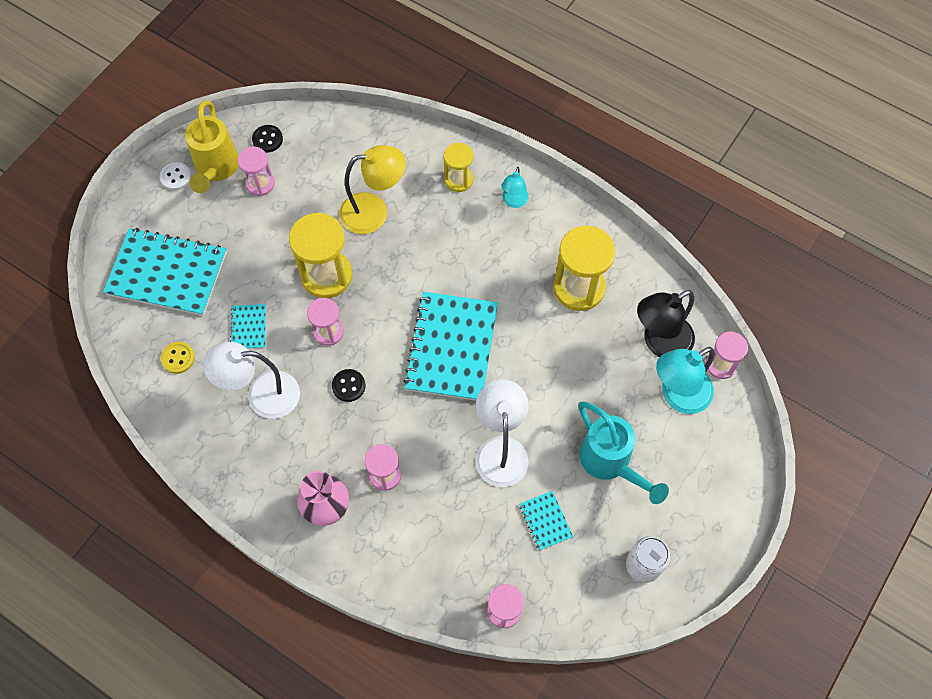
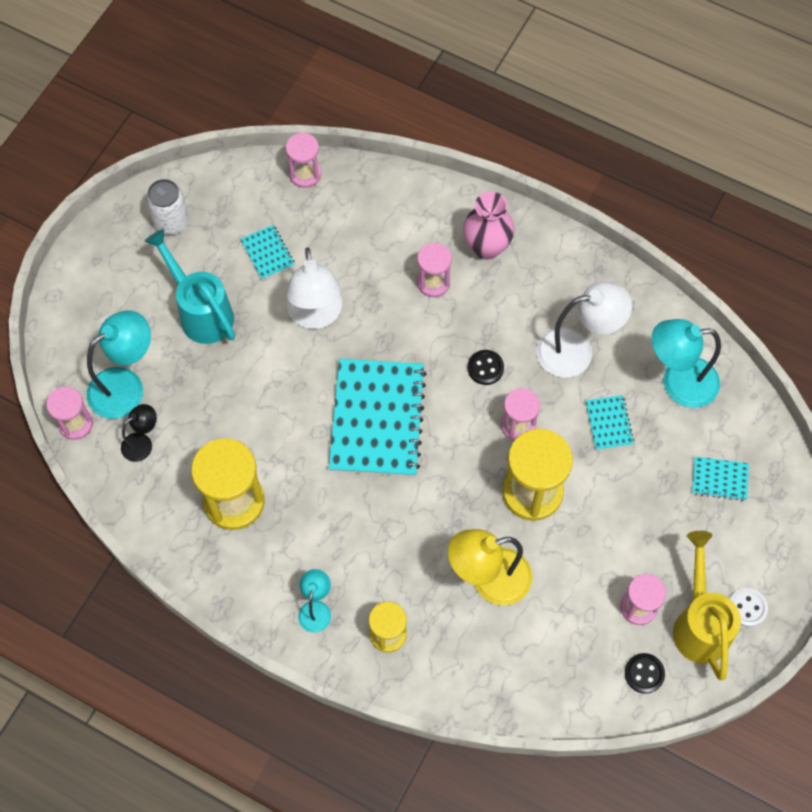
camera: 175 degrees right, 0 degrees up
turquoise notebook [103,228,227,316] -> turquoise notebook [692,456,749,501], size x0.45
yellow button [161,342,195,374] -> turquoise lamp [652,319,721,408]
black lamp [637,290,695,357] -> black lamp [121,404,157,462], size x0.55

